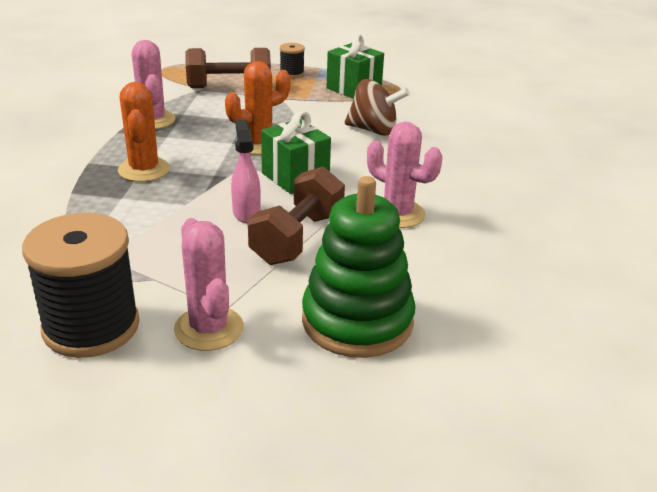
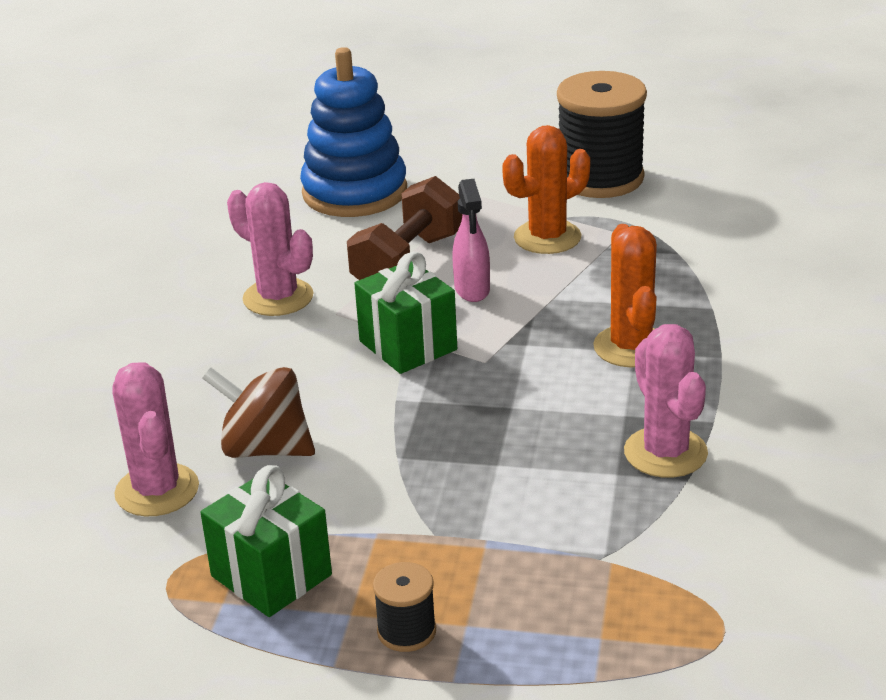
camera: 175 degrees left, 0 degrees up
pink cactus [174,218,244,351] -> pink cactus moved to [112,362,199,516]
brown dumbbell [186,48,271,88] -> none
orange cactus [225,61,291,155] -> orange cactus moved to [502,125,590,254]
green stacking toy [302,176,416,358] -> blue stacking toy [300,47,407,217]

